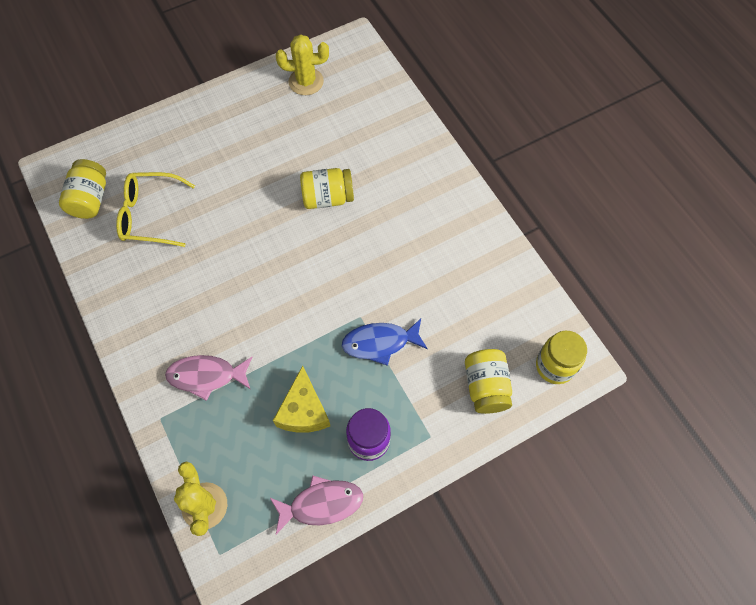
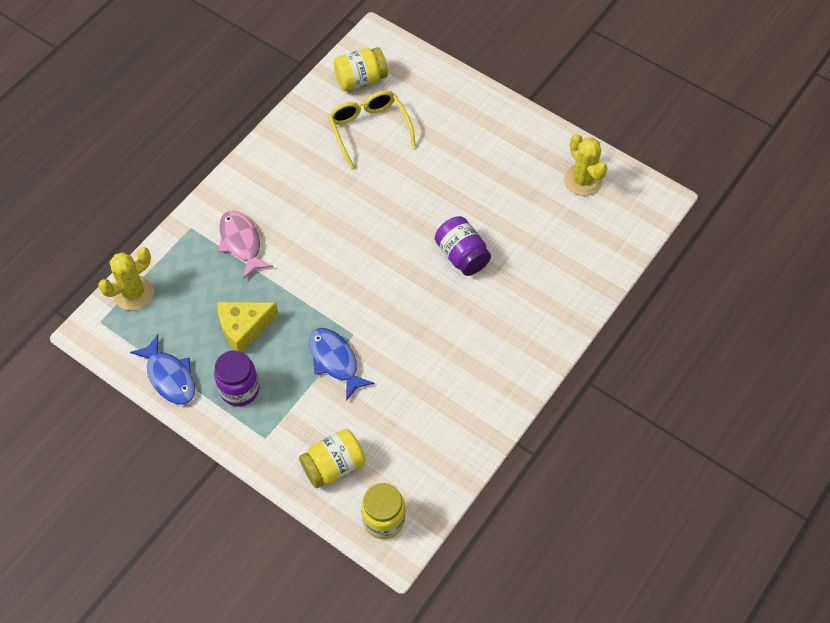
camera: 65 degrees right, 5 degrees down
pink fish [269,475,363,534] -> blue fish [130,334,195,405]
yellow jar [300,168,354,209] -> purple jar [435,216,491,276]

